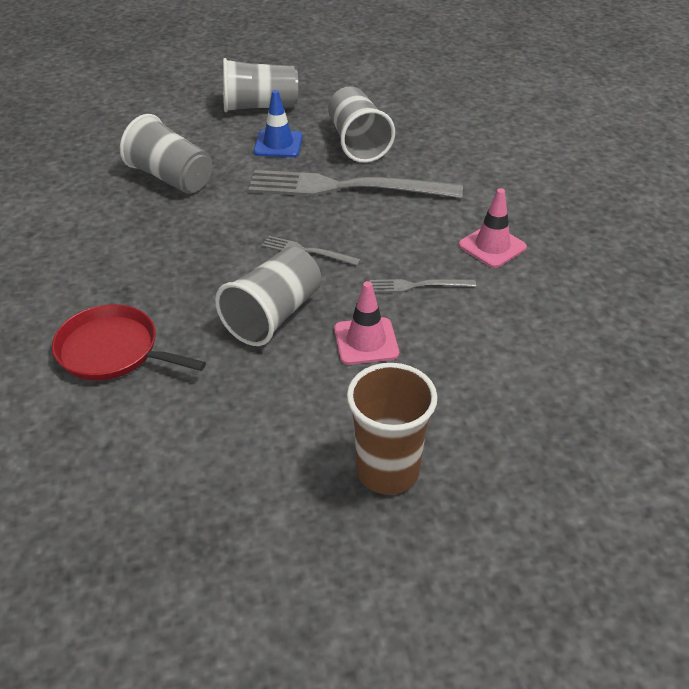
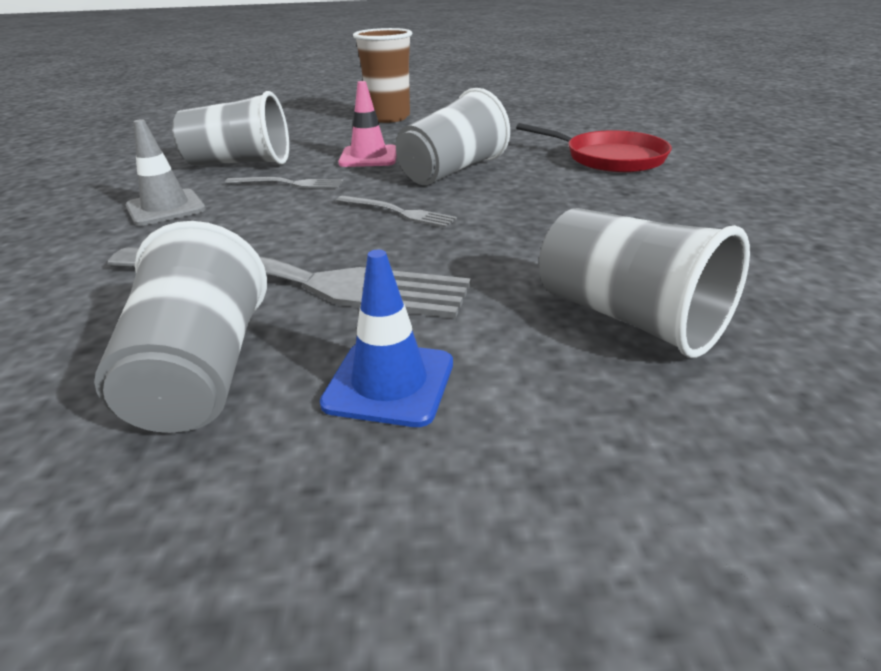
camera: 170 degrees left, 10 degrees down
grey cup [223,58,298,112] -> grey cup moved to [172,91,289,166]
pink traffic cone [459,188,527,268] -> grey traffic cone [126,119,206,226]

